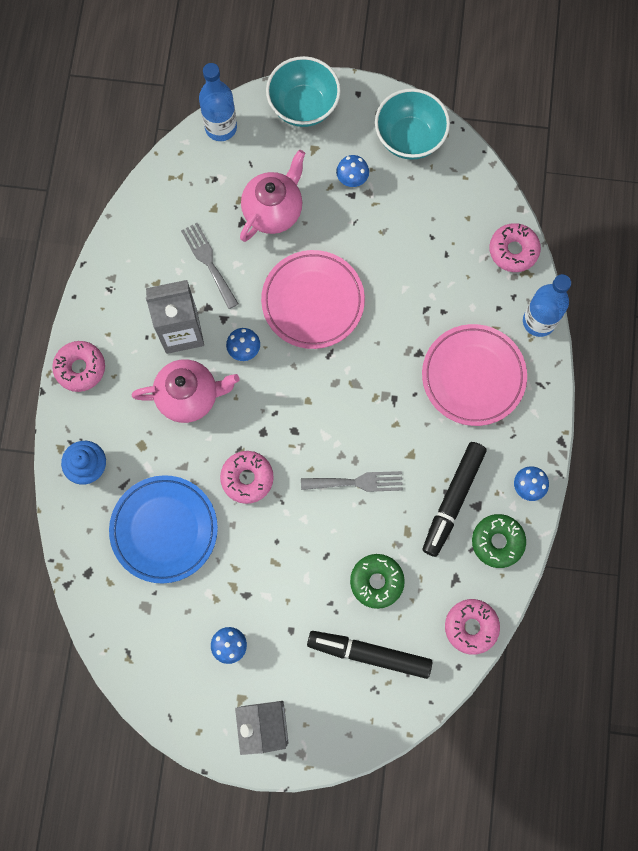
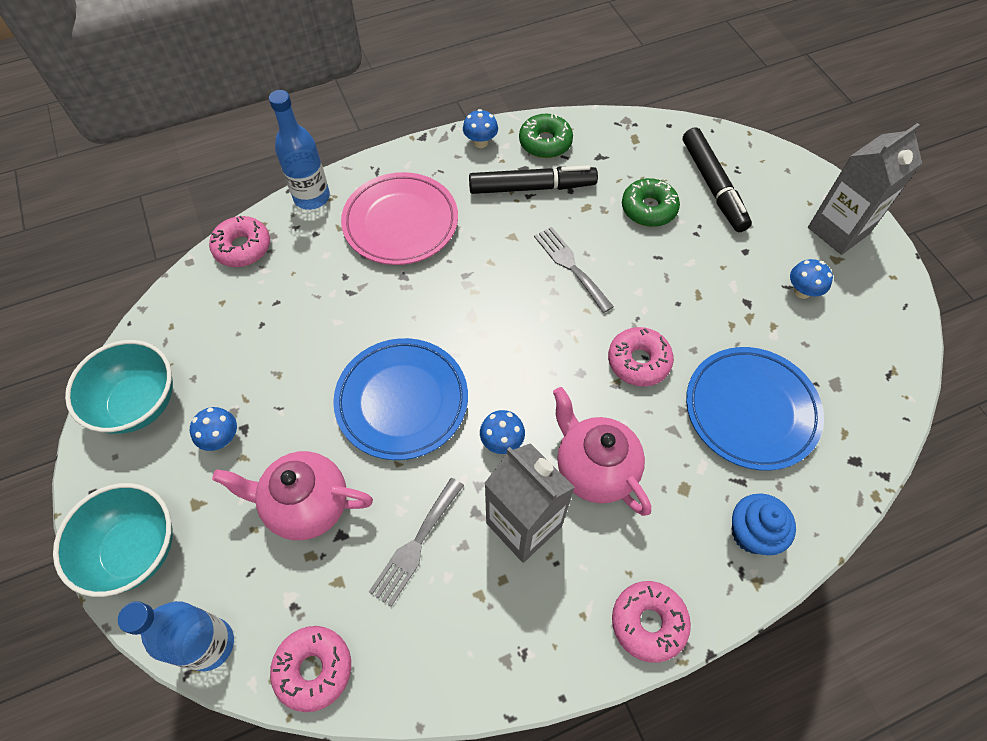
camera: 120 degrees left, 15 degrees down
pink plate [261,250,365,349] -> blue plate [333,338,468,460]
pink donut [445,599,500,655] -> pink donut moved to [270,626,351,712]

